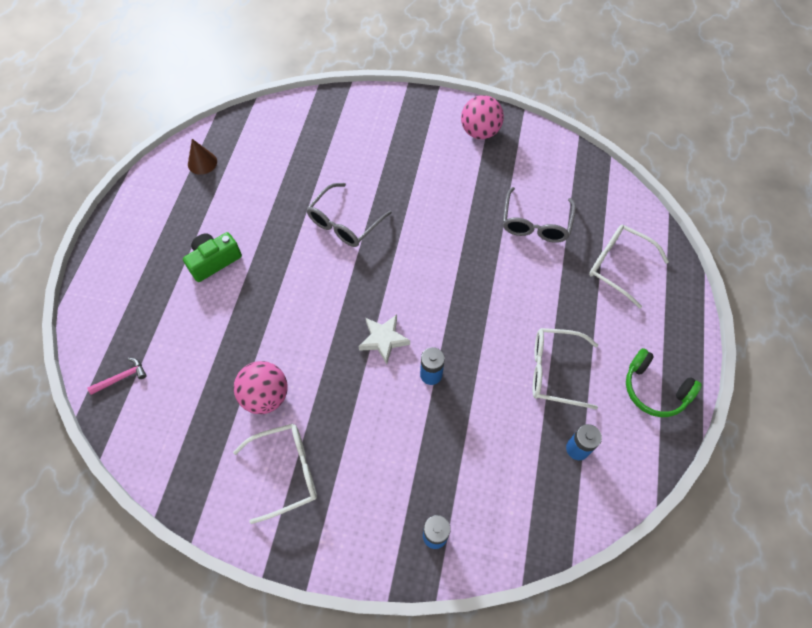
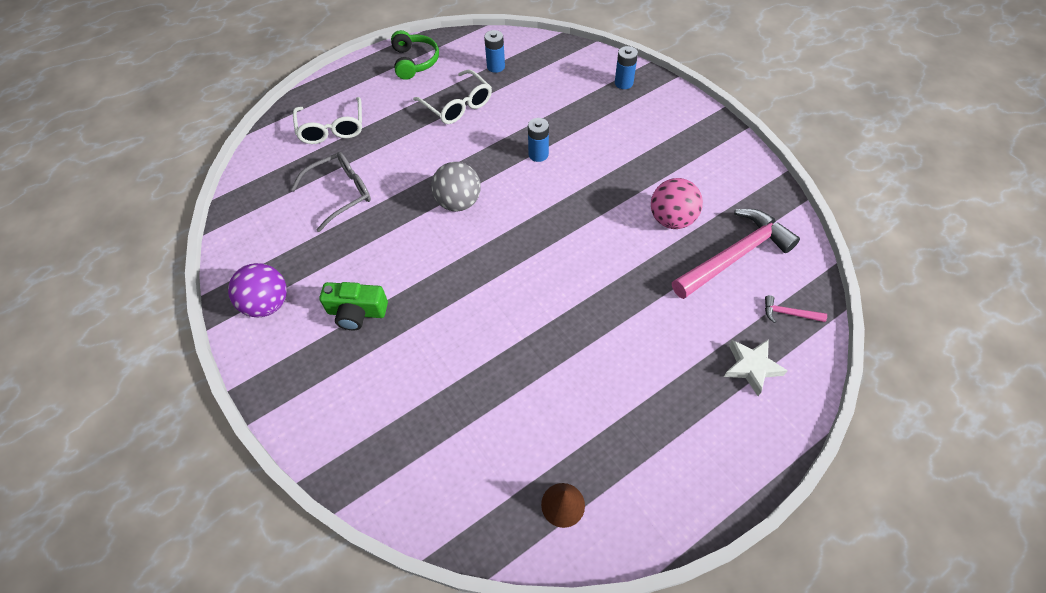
camera: 135 degrees left, 5 degrees down
green camera [183,232,242,282] -> green camera moved to [319,282,388,330]
white glasses [233,424,317,524] -> none
grey glasses [307,183,392,247] -> none
white star [358,315,410,364] -> white star moved to [724,339,788,396]
pink ball [461,95,504,139] -> purple ball [228,263,287,317]
none -> grey ball [431,162,481,212]
none -> pink hammer [672,209,800,299]

